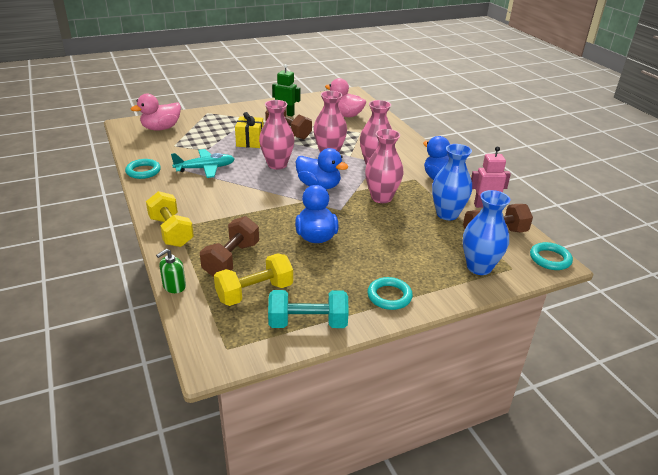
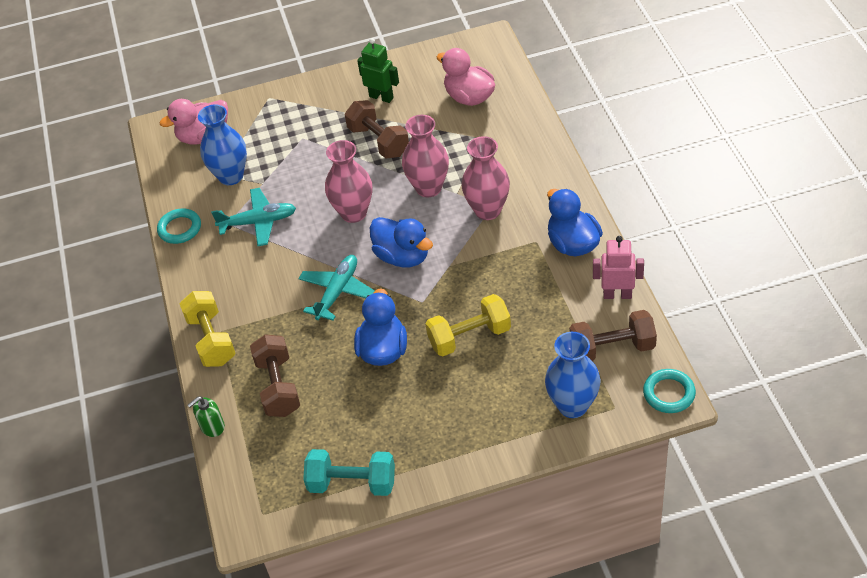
camera: 15 degrees right, 15 degrees up
brown dumbbell [200,216,259,277] -> brown dumbbell turned 45 degrees counterclockwise [250,334,300,417]
yellow dumbbell [214,253,293,306] -> yellow dumbbell moved to [425,294,511,356]
yellow gift [235,112,264,148] -> none
pink vase [365,129,403,203] -> none
turquoise ring [367,277,413,310] -> none
blue vase [432,144,472,220] -> blue vase moved to [198,104,247,185]
none -> turquoise plane [298,255,375,320]

